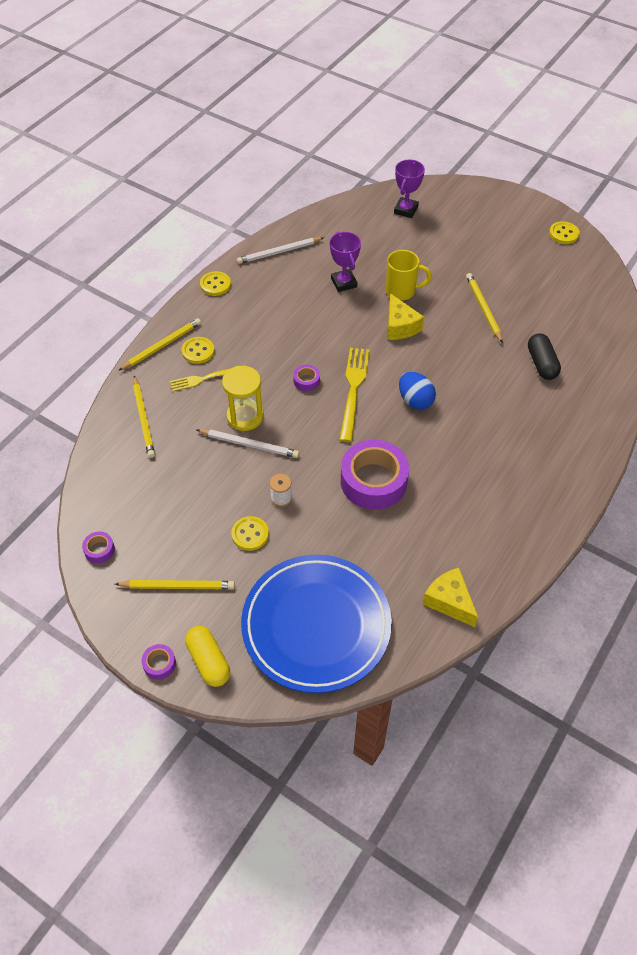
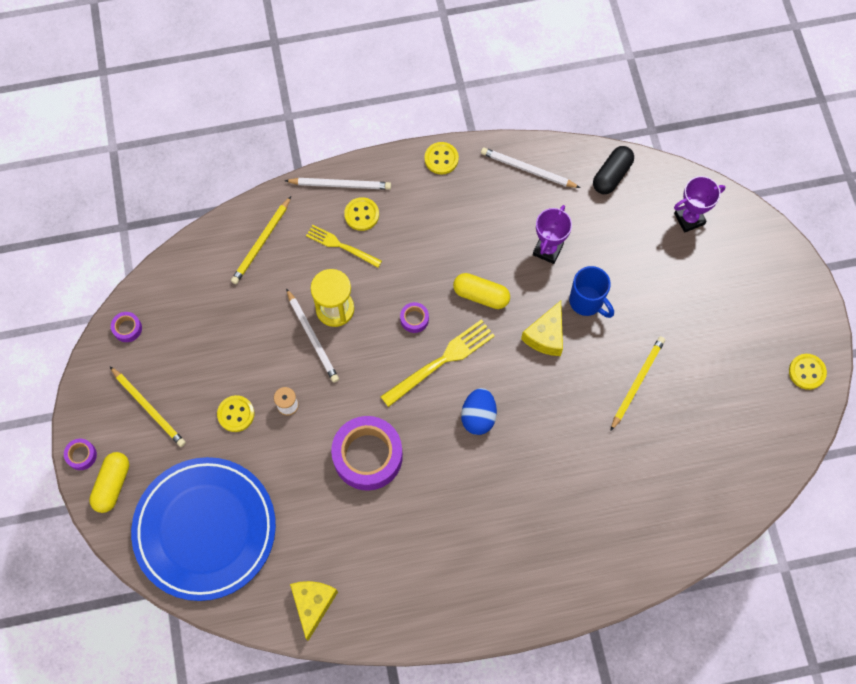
camera: 45 degrees right, 15 degrees up
yellow pencil [118,318,201,371] -> white pencil [285,178,391,190]
yellow mug [386,250,432,301] -> blue mug [569,266,614,318]
black capsule [528,333,561,380] -> black capsule moved to [593,146,634,194]
none -> yellow capsule [453,273,510,309]

